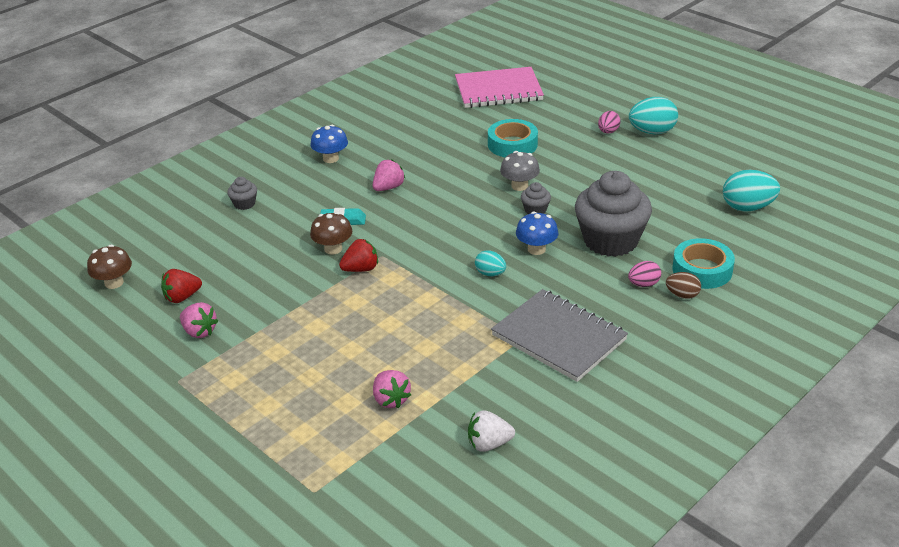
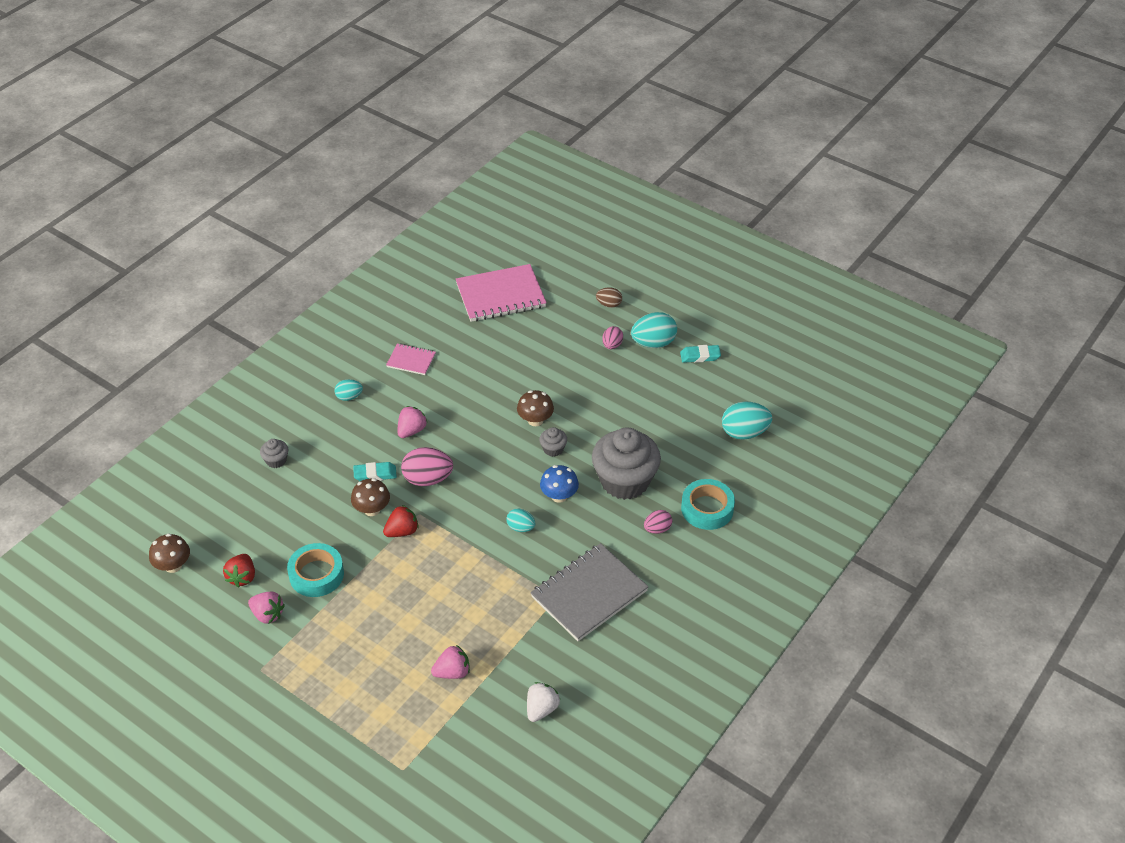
camera: 10 degrees left, 10 degrees up
red strawberry [161,269,202,303] -> red strawberry turned 45 degrees counterclockwise [223,554,255,588]
blue mushroom [310,125,348,163] -> turquoise egg [334,379,363,401]
pink strawberry [373,370,411,408] -> pink strawberry turned 75 degrees counterclockwise [431,645,470,679]
white strawberry [468,410,515,452] -> white strawberry turned 135 degrees clockwise [527,682,560,722]
turquoise tape [488,119,538,157] -> turquoise tape moved to [287,543,344,597]
grey notebook [491,289,628,382] -> grey notebook turned 75 degrees counterclockwise [530,543,649,641]
grey mushroom [500,151,540,191] -> brown mushroom [517,390,554,426]
brown egg [666,272,701,299] -> brown egg moved to [596,288,622,308]
none -> pink notebook [386,343,436,375]
none -> pink egg [401,447,453,486]
none -> turquoise eraser [680,345,721,363]

